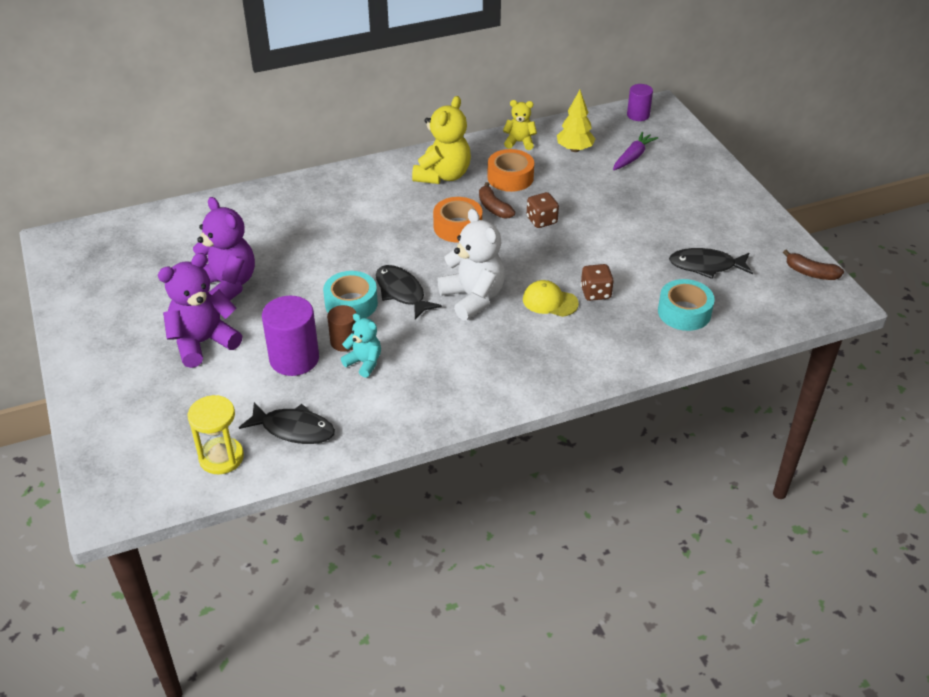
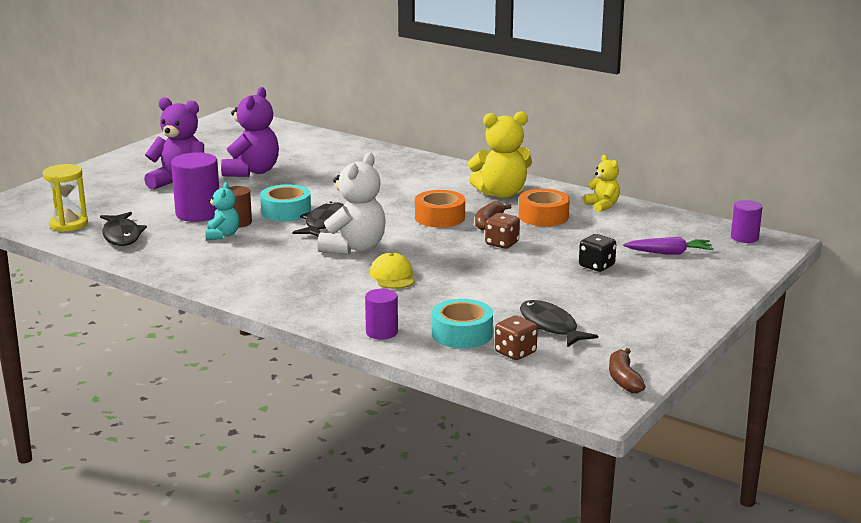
camera: 55 degrees right, 20 degrees down
yellow tree [557,90,595,152] -> none
brown dice [581,264,614,301] -> brown dice moved to [495,315,538,360]
none -> purple cylinder [365,289,398,340]
none -> black dice [579,234,616,272]

